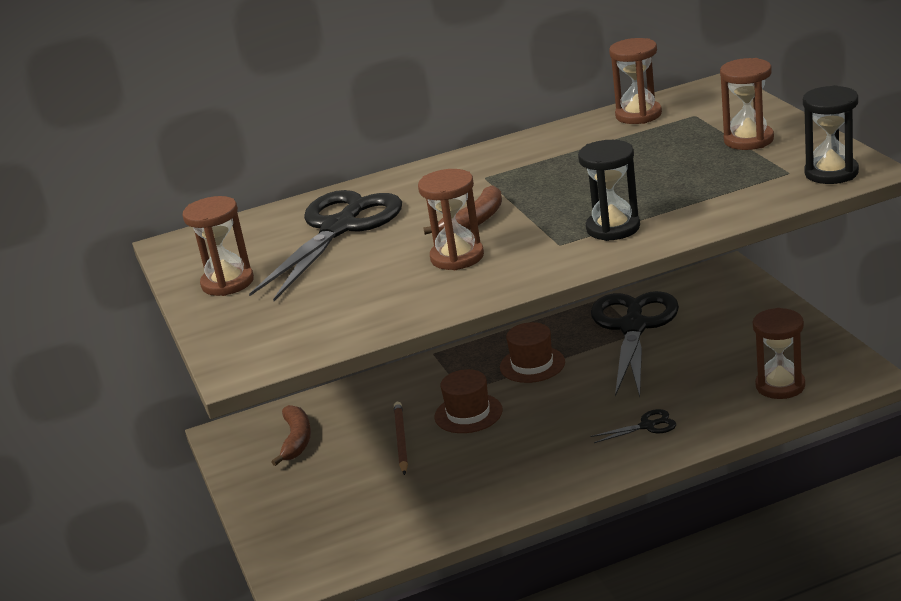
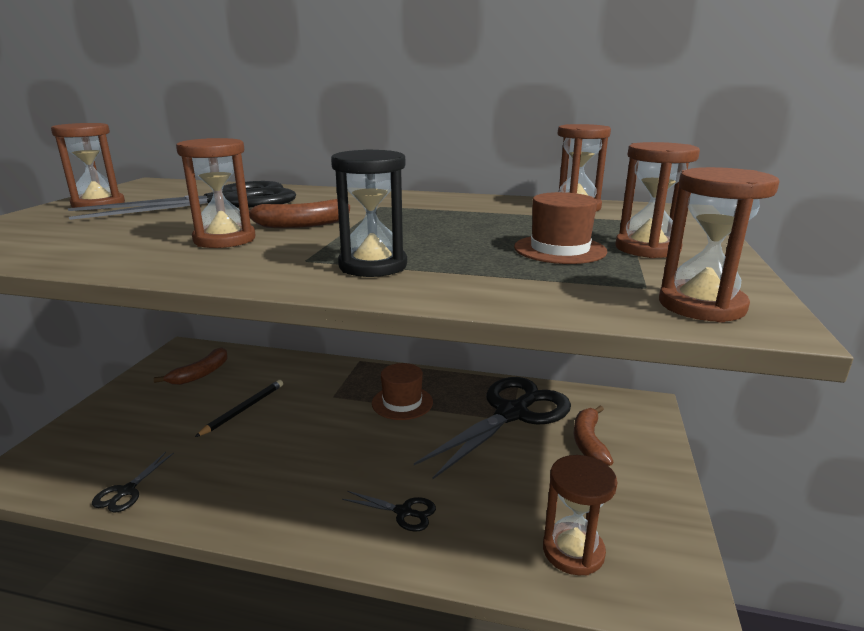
camera: 30 degrees right, 5 degrees down
brown pencil [394,402,408,475] -> black pencil [195,380,283,437]
brown hat [435,369,502,433] -> brown hat moved to [514,192,608,264]
black hourglass [803,85,859,184] -> brown hourglass [659,167,780,323]
none -> black scissors [92,452,174,513]
none -> brown banana [573,405,613,466]

